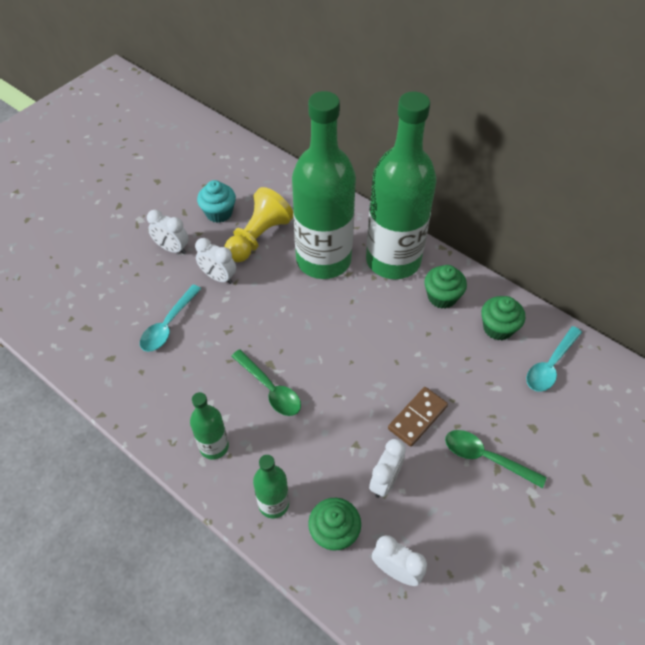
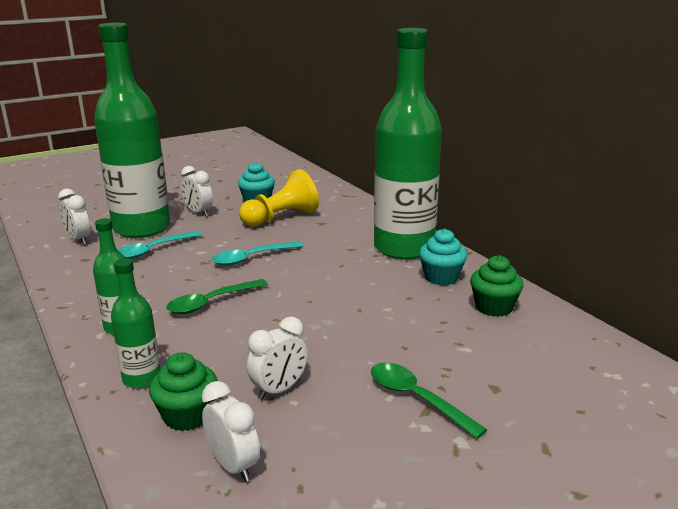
camera: 20 degrees right, 30 degrees down
white clock [195,238,236,284] -> white clock moved to [58,189,91,245]
green spoon [231,349,301,416] -> green spoon turned 75 degrees clockwise [166,279,268,314]
green bottle [292,91,356,279] -> green bottle moved to [94,23,170,238]
brown domino [388,387,448,447] -> none
green cupcake [424,265,467,309] -> turquoise cupcake [419,229,467,285]
turquoise spoon [526,326,582,392] -> turquoise spoon moved to [212,241,303,266]

